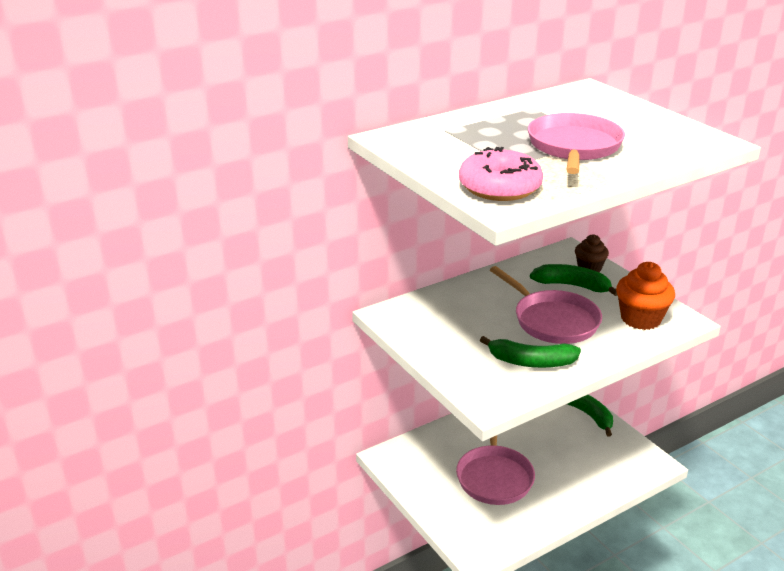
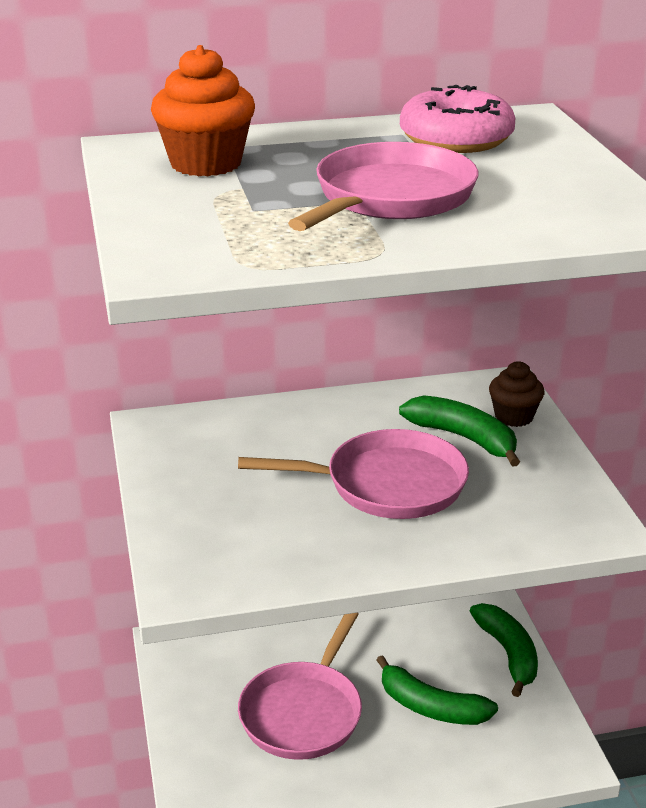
camera: 20 degrees right, 0 degrees up
pink donut [459,147,543,201] -> pink donut moved to [400,85,515,153]
green banana [480,336,581,368] -> green banana moved to [376,655,498,725]
pink pan [490,266,602,344] -> pink pan turned 75 degrees counterclockwise [238,429,469,519]
orange cupcake [616,262,675,330] -> orange cupcake moved to [151,45,255,176]

